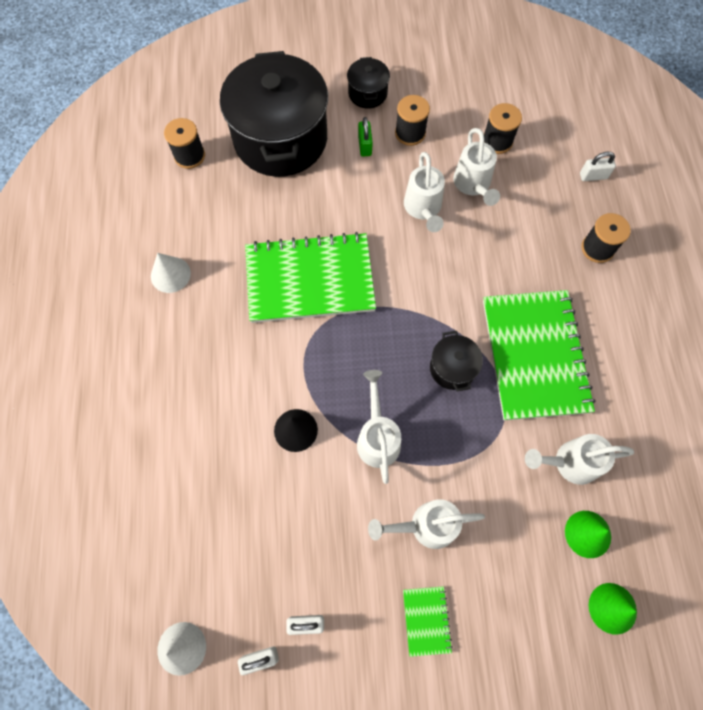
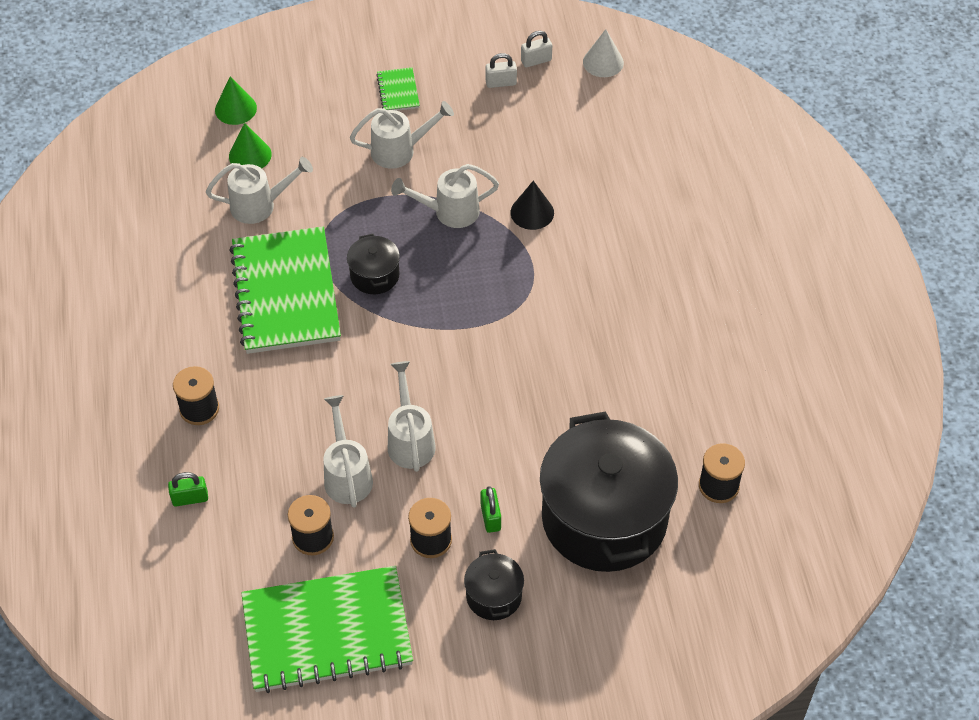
camera: 175 degrees right, 15 degrees down
white cone [151,253,191,293] -> none
green notebook [245,232,376,323] -> green notebook moved to [241,566,413,693]
white watering can [357,370,401,484] -> white watering can turned 90 degrees clockwise [391,164,499,228]
white padlock [580,152,616,181] -> green padlock [168,472,208,506]

